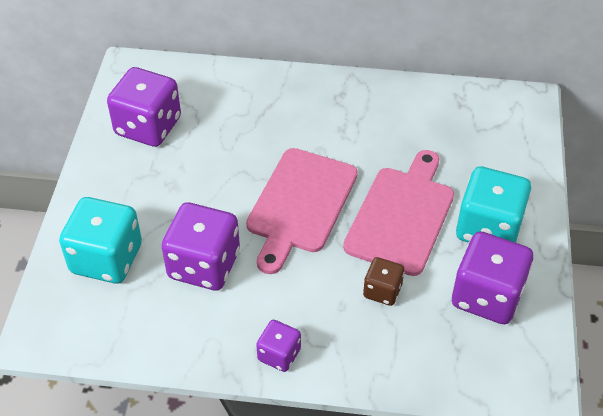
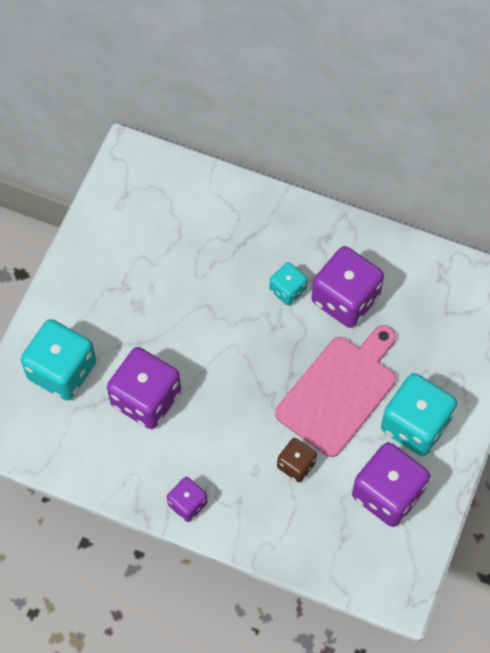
camera: 15 degrees right, 15 degrees up
purple dice [107,67,181,147] -> purple dice moved to [312,246,384,328]
pink cutting board [246,148,358,274] -> none
none -> turquoise dice [269,262,308,306]

